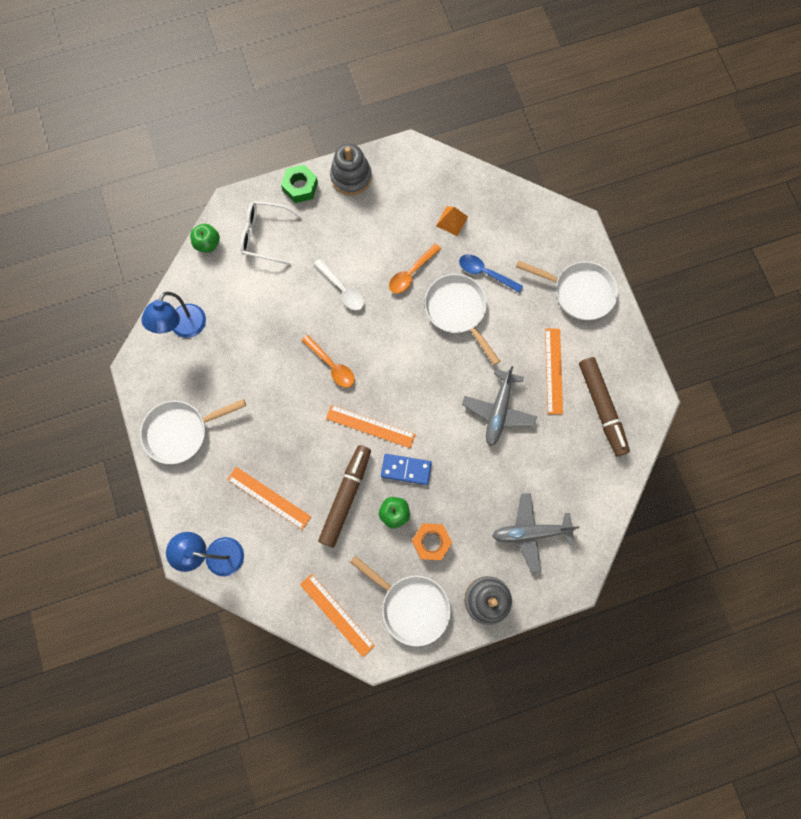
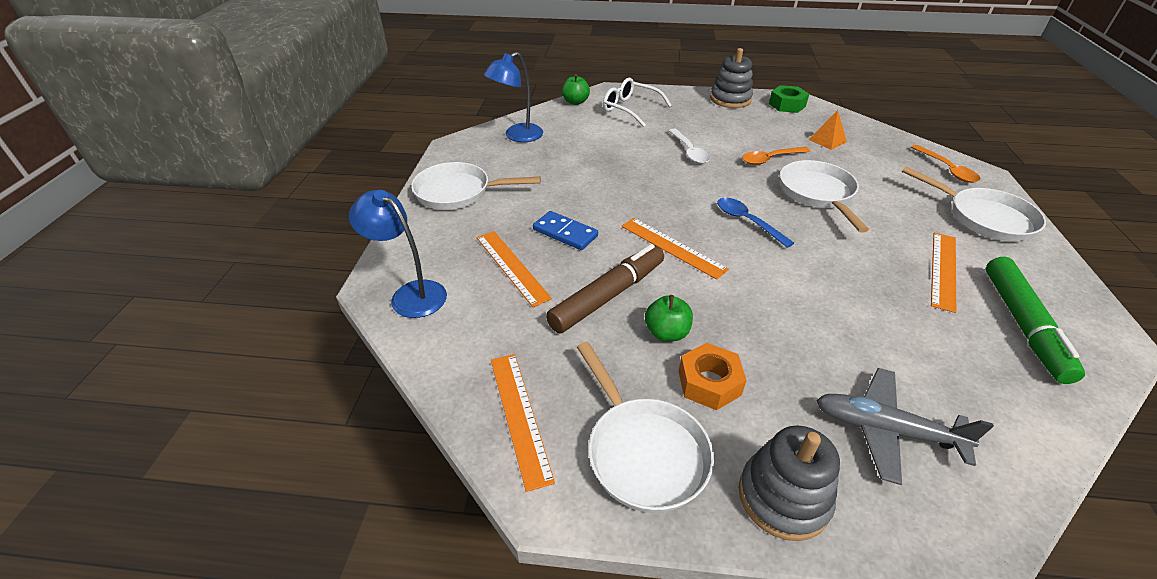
camera: 25 degrees right, 35 degrees down
green nut [281,165,318,203] -> green nut moved to [769,85,809,113]
orange spoon [302,335,355,388] -> orange spoon moved to [911,145,980,183]
blue domino [381,454,432,485] -> blue domino moved to [533,211,598,250]
blue spoon [459,254,523,293] -> blue spoon moved to [717,198,794,248]
grey plane [462,366,537,446] -> none
brown marker [579,357,630,456] -> green marker [986,257,1085,384]

